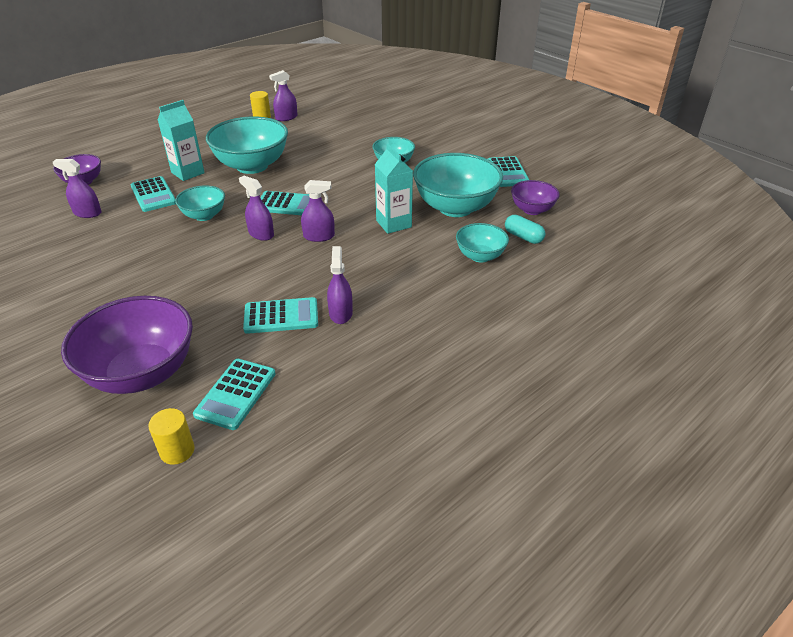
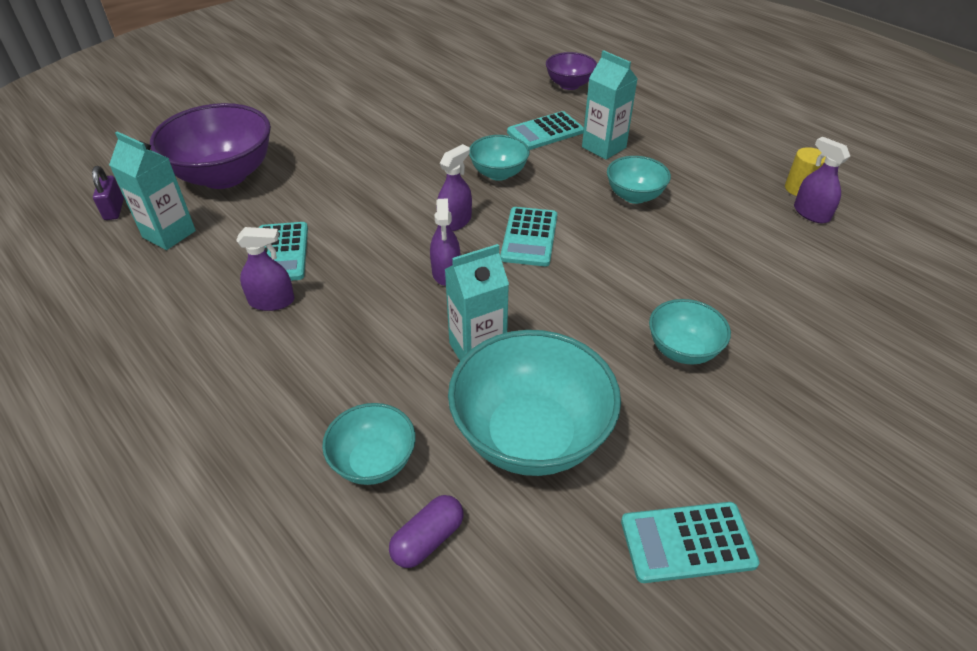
camera: 90 degrees right, 5 degrees up
purple spray bottle [53,159,102,218] -> none
yellow cylinder [148,408,195,465] -> purple padlock [92,166,124,220]
turquoise calculator [193,359,276,430] -> turquoise carton [109,131,196,250]
turquoise bowl [206,117,288,174] -> turquoise bowl [607,156,671,204], size x0.54
turquoise capsule [505,215,545,244] -> purple capsule [389,495,463,568]
purple bowl [511,180,560,215] -> none

